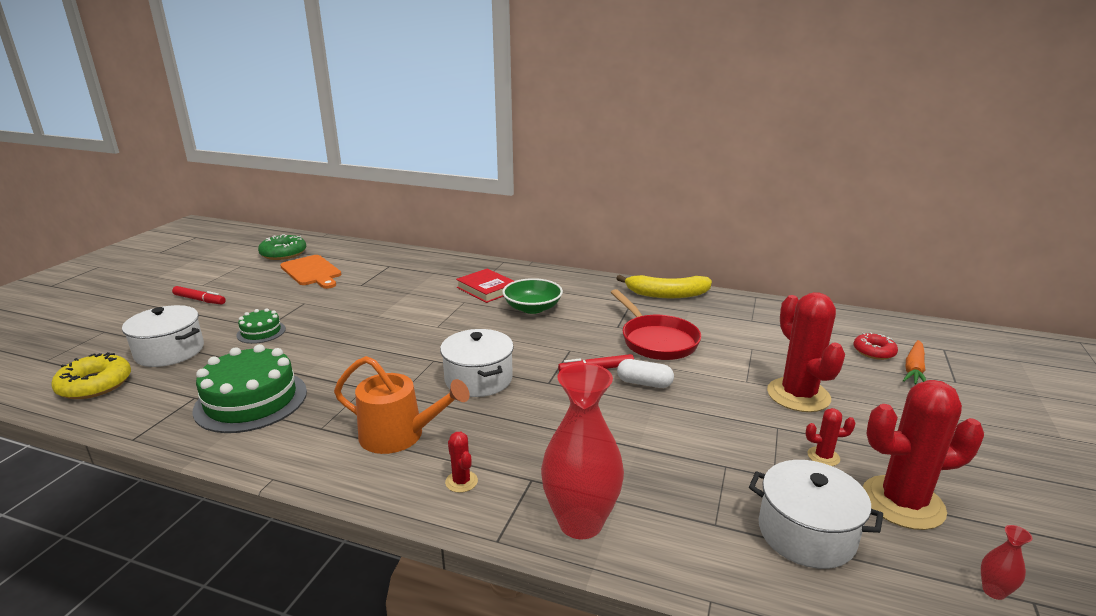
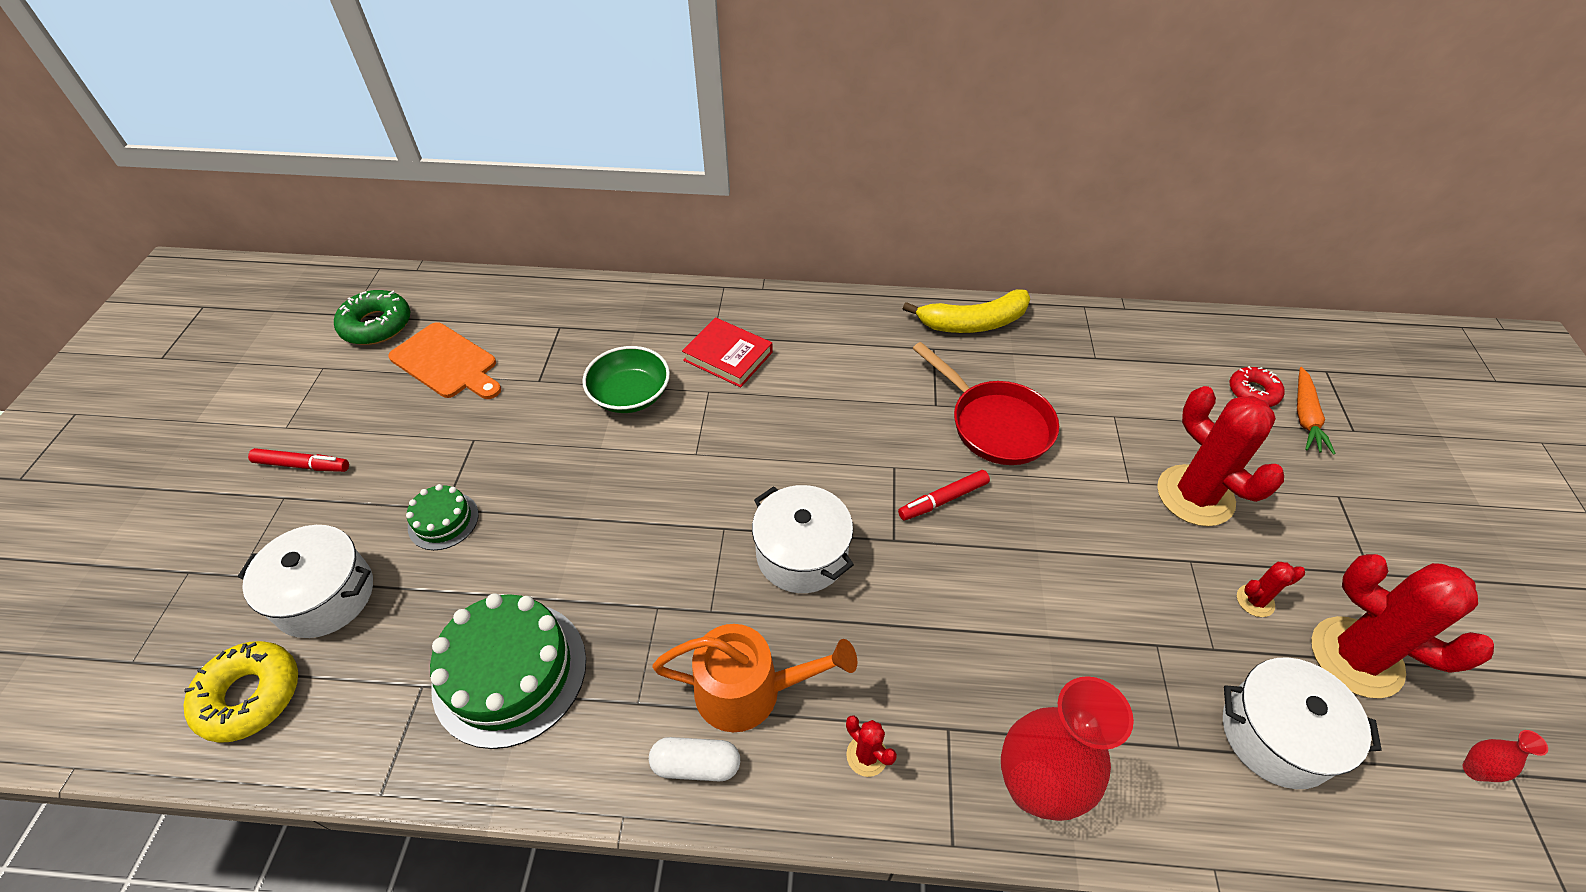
camera: 15 degrees left, 25 degrees up
green bowl [502,278,563,314] -> green bowl moved to [582,346,670,413]
white capsule [617,359,674,388] -> white capsule moved to [649,737,740,782]
red cactus [863,380,984,530] -> red cactus turned 60 degrees clockwise [1311,554,1494,698]

